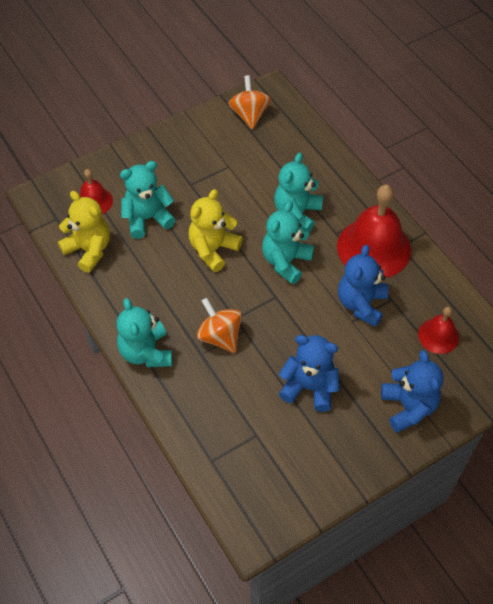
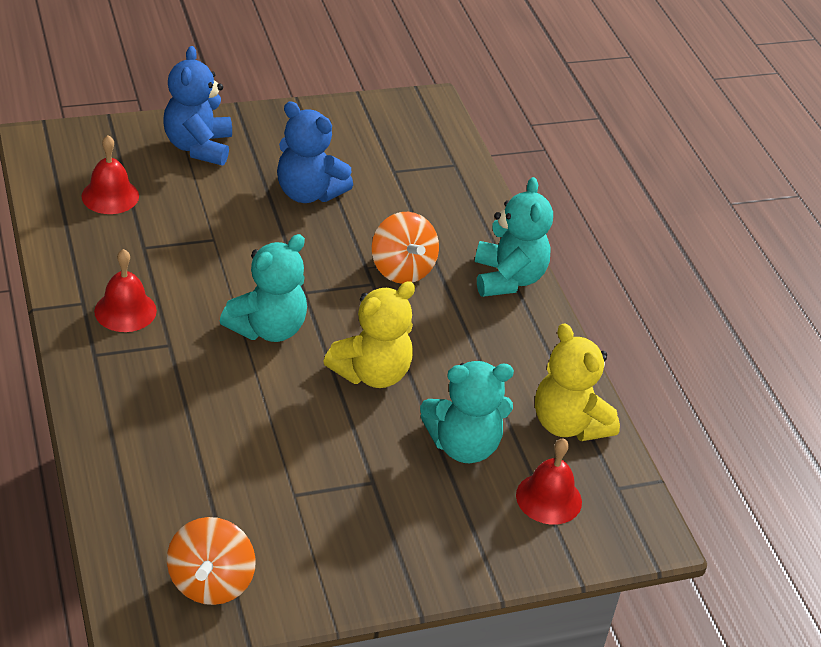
camera: 170 degrees left, 15 degrees down
turquoise teddy bear [274,152,323,231] -> none
red bell [337,184,411,278] -> red bell [94,249,157,332], size x0.52
blue teddy bear [338,245,388,327] -> none

